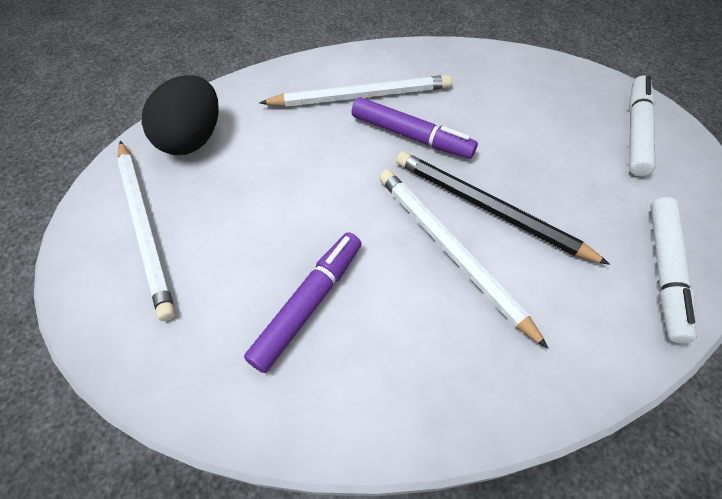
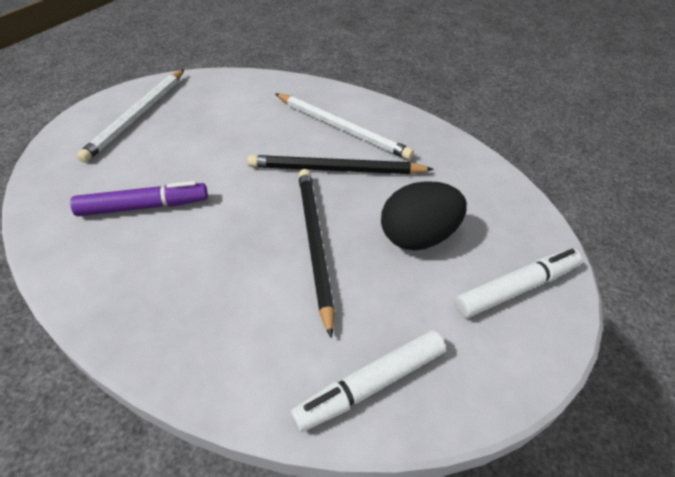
camera: 45 degrees right, 10 degrees down
black egg [142,75,219,155] -> black egg moved to [381,181,467,250]
purple marker [352,97,478,159] -> black pencil [248,155,434,174]
white pencil [379,169,549,349] -> none

